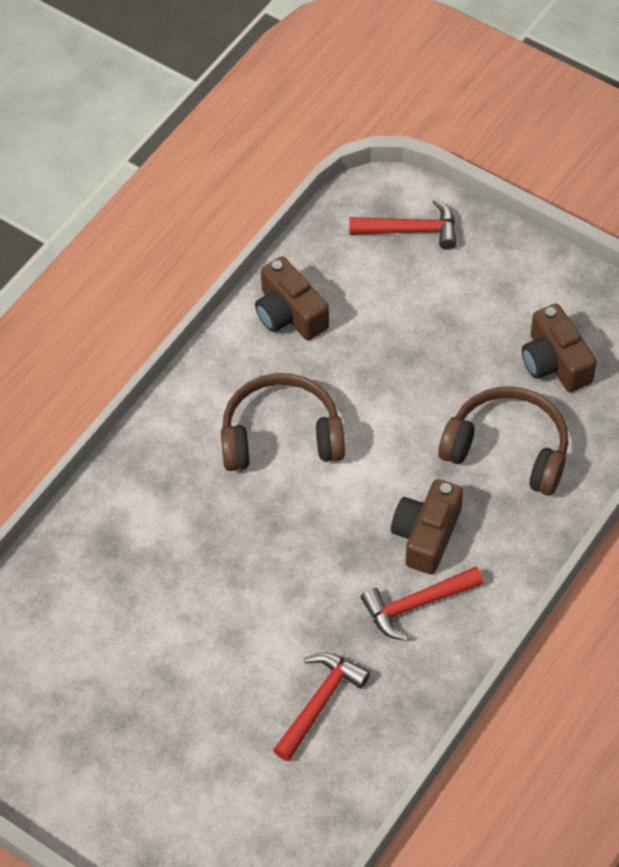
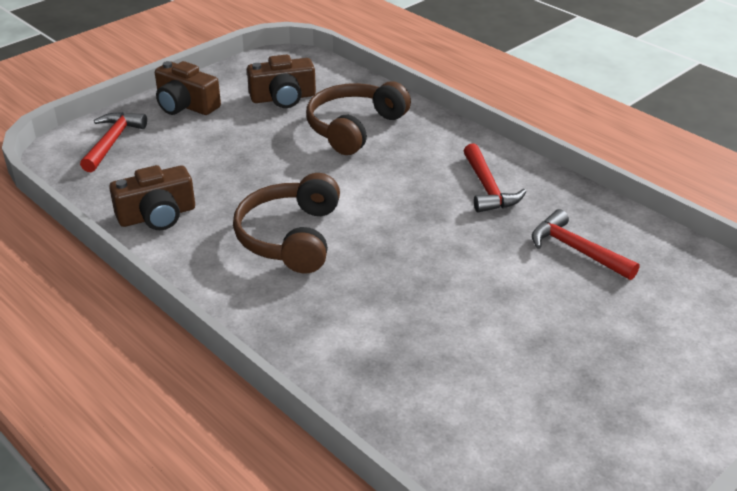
camera: 80 degrees left, 20 degrees down
brown camera [391,479,463,574] -> brown camera moved to [155,61,221,115]

